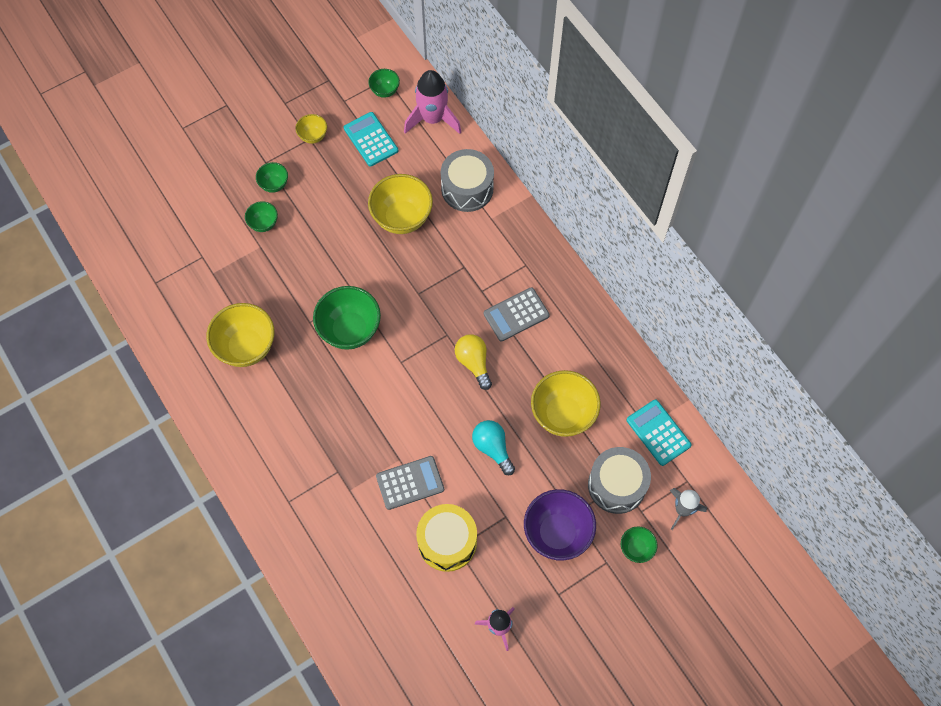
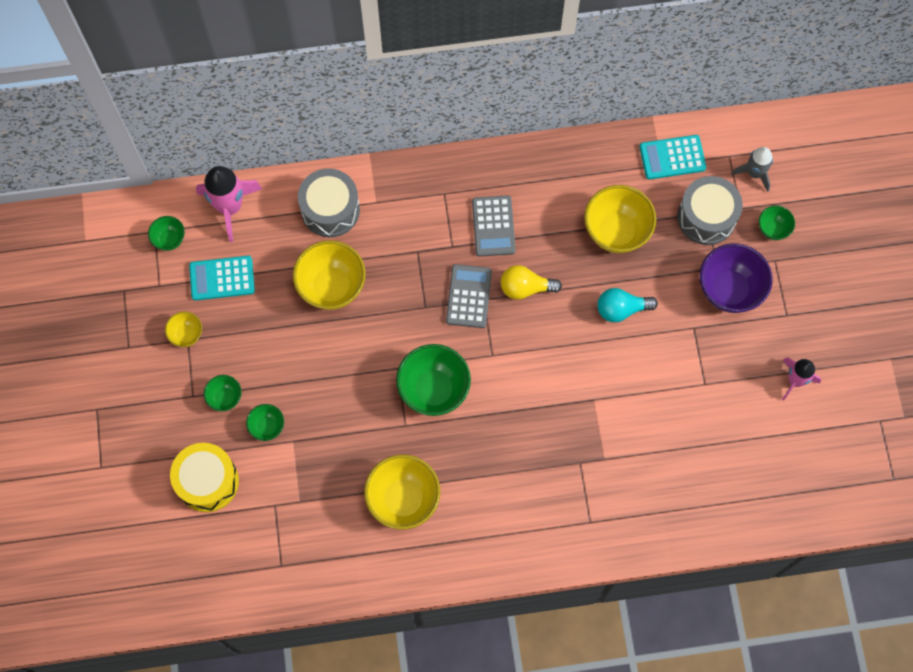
camera: 65 degrees left, 5 degrees up
grey calculator [376,456,444,510] -> grey calculator moved to [446,264,492,328]
yellow drum [416,504,477,572] -> yellow drum moved to [170,443,239,512]

